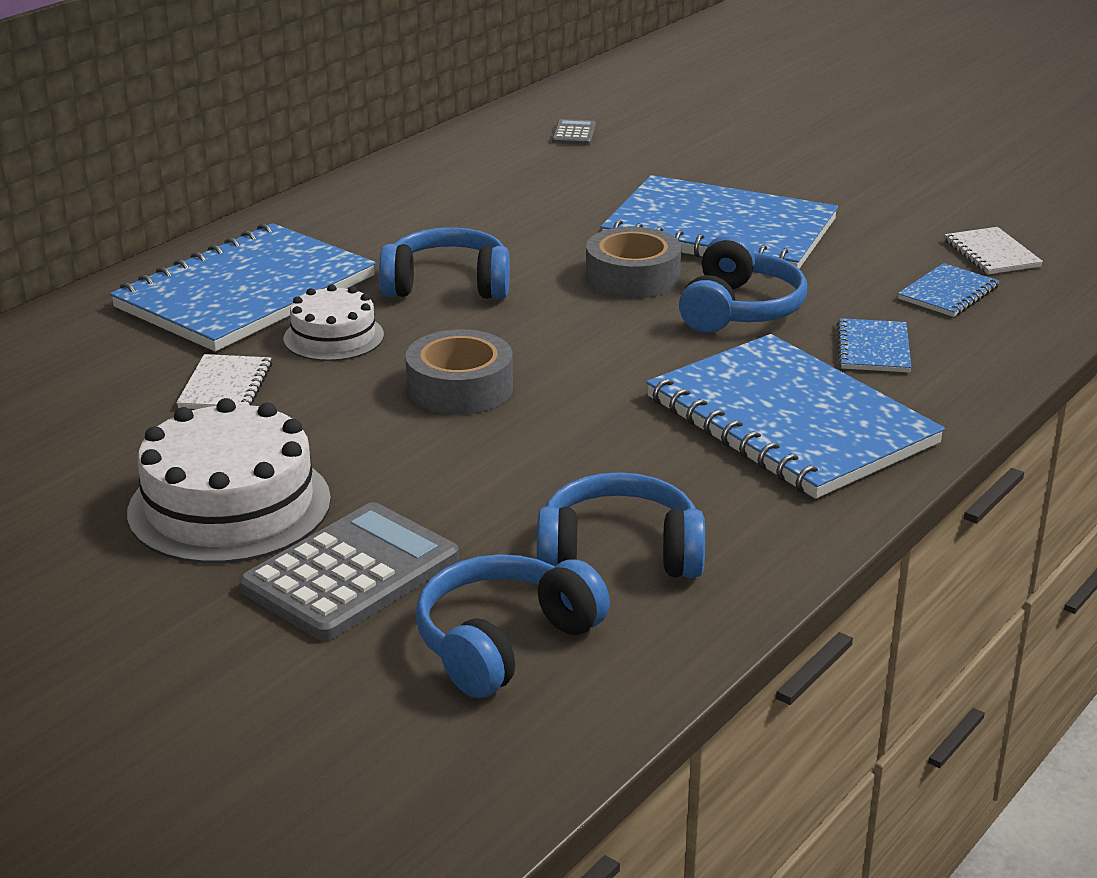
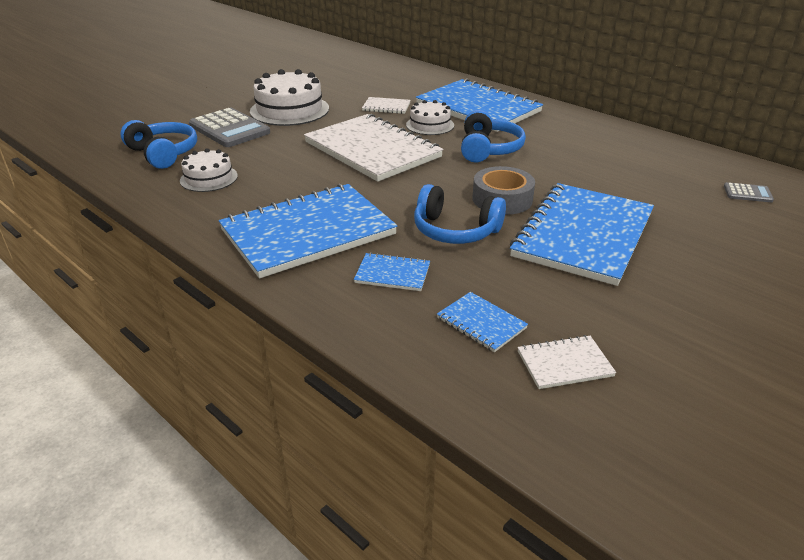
camera: 95 degrees right, 5 degrees up
grey tape [405,329,513,415] -> white notebook [304,114,443,182]
blue headphones [537,472,705,578] -> white cake [180,148,238,192]

